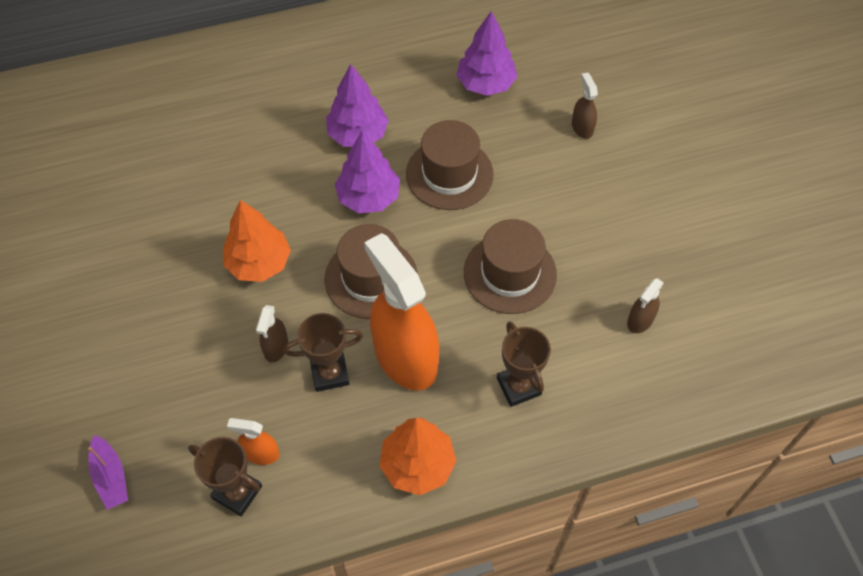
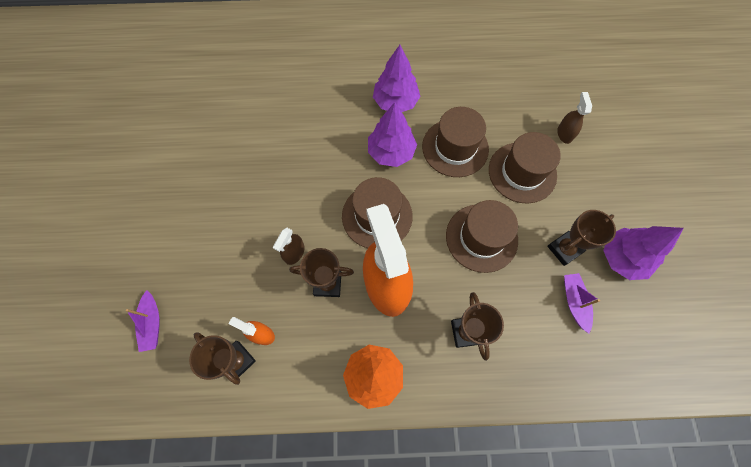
camera: 15 degrees right, 10 degrees up
orange tree [223,200,291,282] -> none
purple tree [456,11,518,96] -> purple tree moved to [603,226,683,280]
brown spray bottle [627,278,664,333] -> purple boat [564,273,600,334]
none -> brown hat [489,132,561,204]
none -> brown trophy [547,210,616,266]

